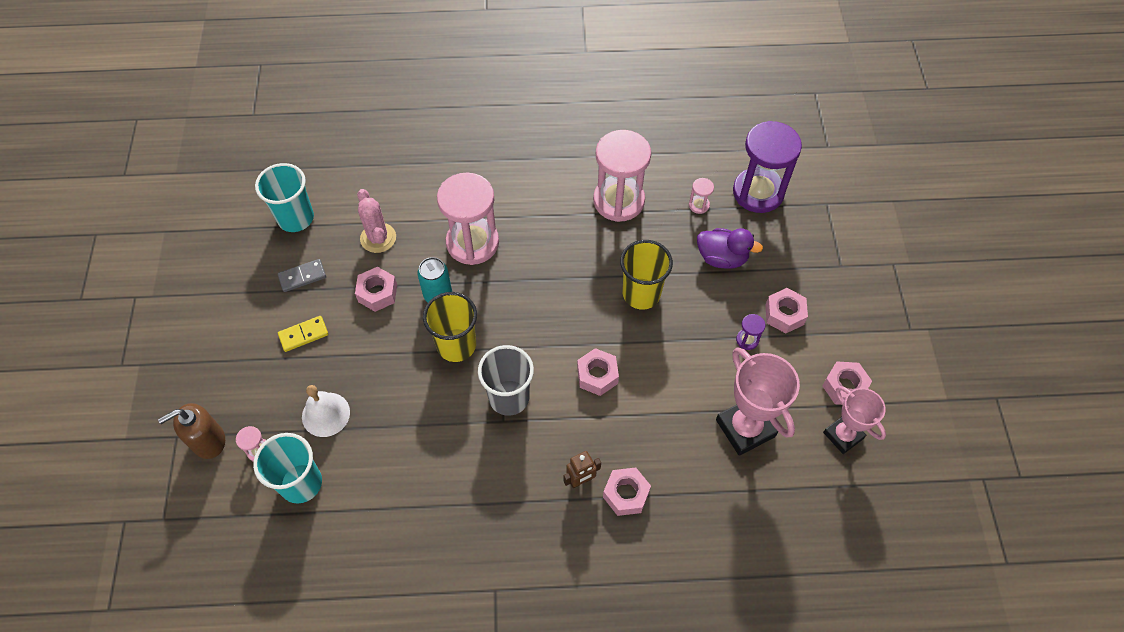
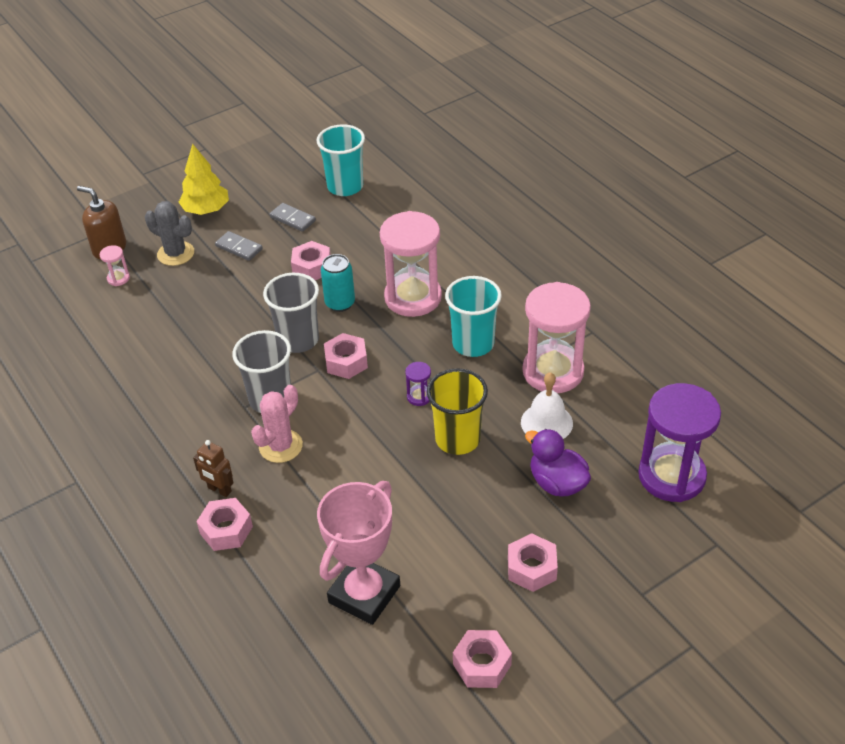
camera: 60 degrees right, 15 degrees down
turquoise cup [253,433,322,503] -> turquoise cup moved to [445,276,502,357]
yellow domino [278,316,328,352] -> grey domino [215,231,263,261]
white bell [302,385,350,437] -> white bell moved to [521,372,573,439]
pink cactus [357,189,396,253] -> pink cactus moved to [251,385,303,463]
yellow cup [423,292,477,362] -> grey cup [263,273,319,353]
pink nut [577,348,619,396] -> pink nut moved to [324,333,368,379]
pink hourglass [689,178,714,214] -> none
purple duck [697,228,763,269] -> purple duck turned 150 degrees clockwise [525,429,591,497]
purple hourglass [736,314,765,350] -> purple hourglass moved to [405,362,431,406]
pink trophy [823,386,886,454] -> none
none -> grey cactus [145,201,194,266]
none -> yellow tree [179,144,229,215]

